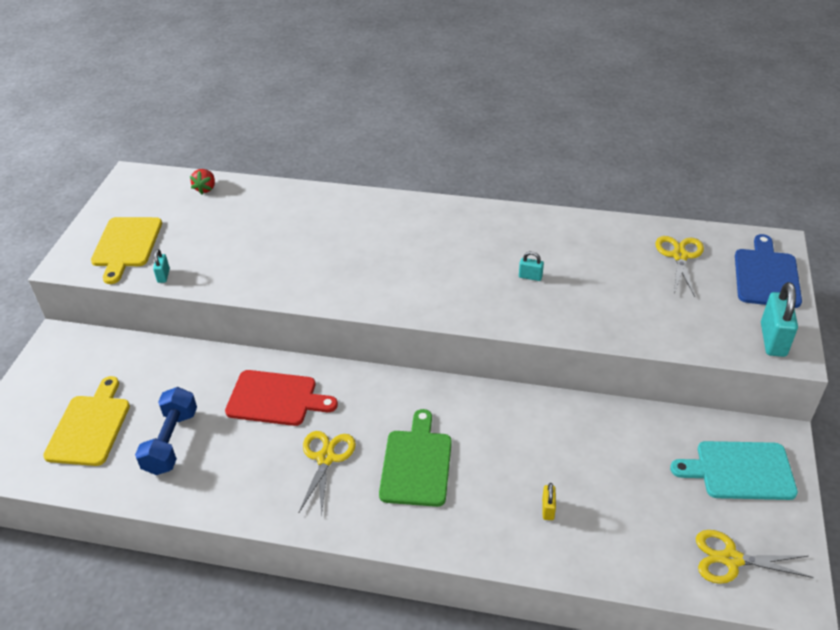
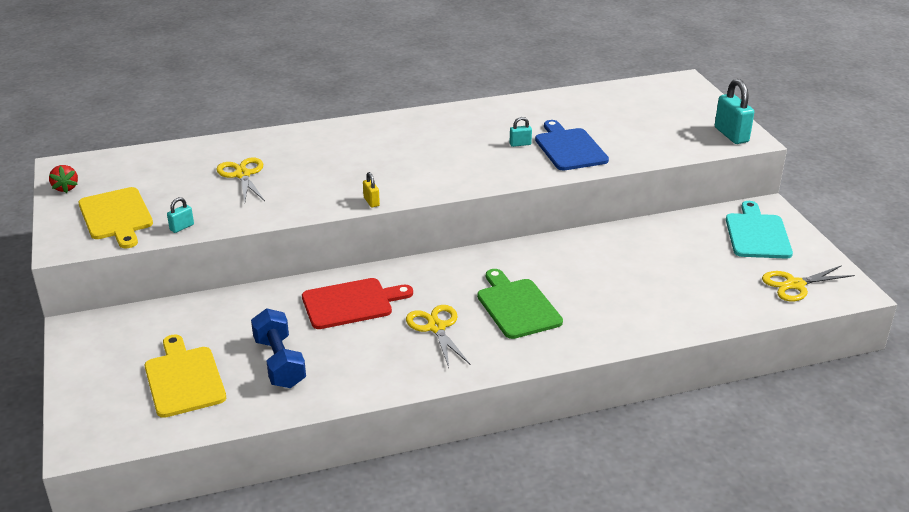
camera: 30 degrees left, 10 degrees down
turquoise padlock [153,249,170,283] -> turquoise padlock turned 75 degrees clockwise [167,197,194,233]
red strawberry [190,169,215,194] -> red strawberry moved to [49,165,78,193]
yellow padlock [542,483,556,520] -> yellow padlock moved to [363,172,380,208]
yellow scissors [656,236,704,297] -> yellow scissors moved to [216,157,265,201]
turquoise cutting board [670,441,798,500] -> turquoise cutting board turned 120 degrees clockwise [726,201,793,259]
blue cutting board [735,234,802,308] -> blue cutting board moved to [535,120,609,170]

